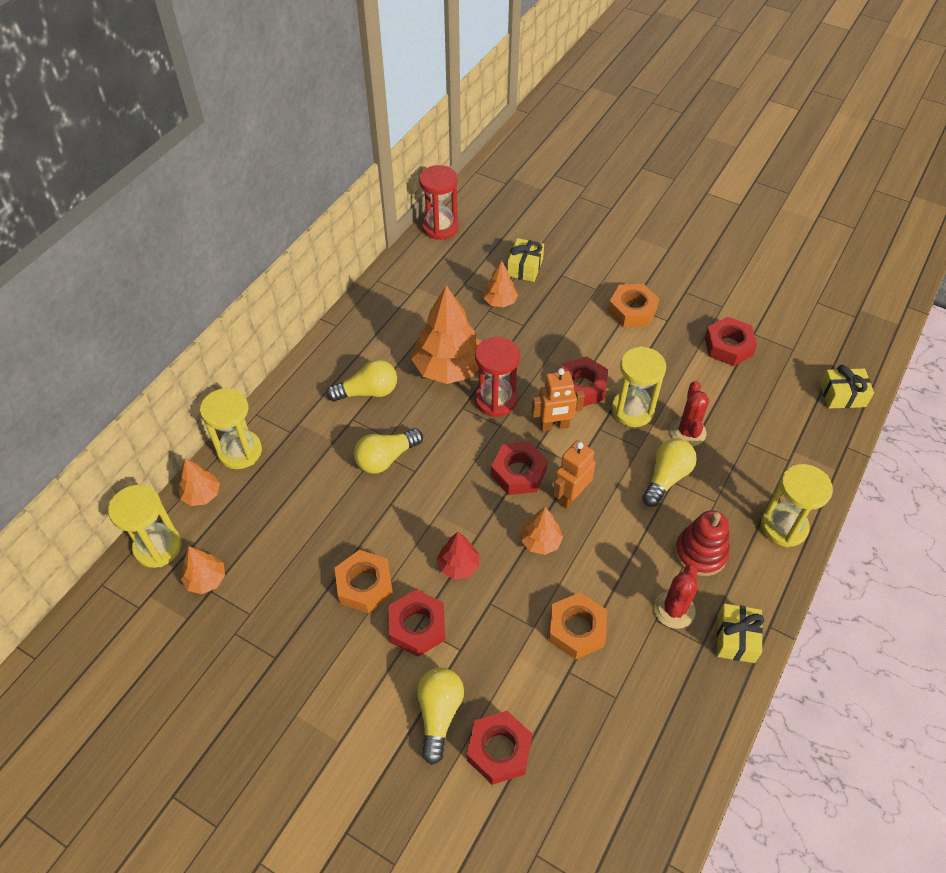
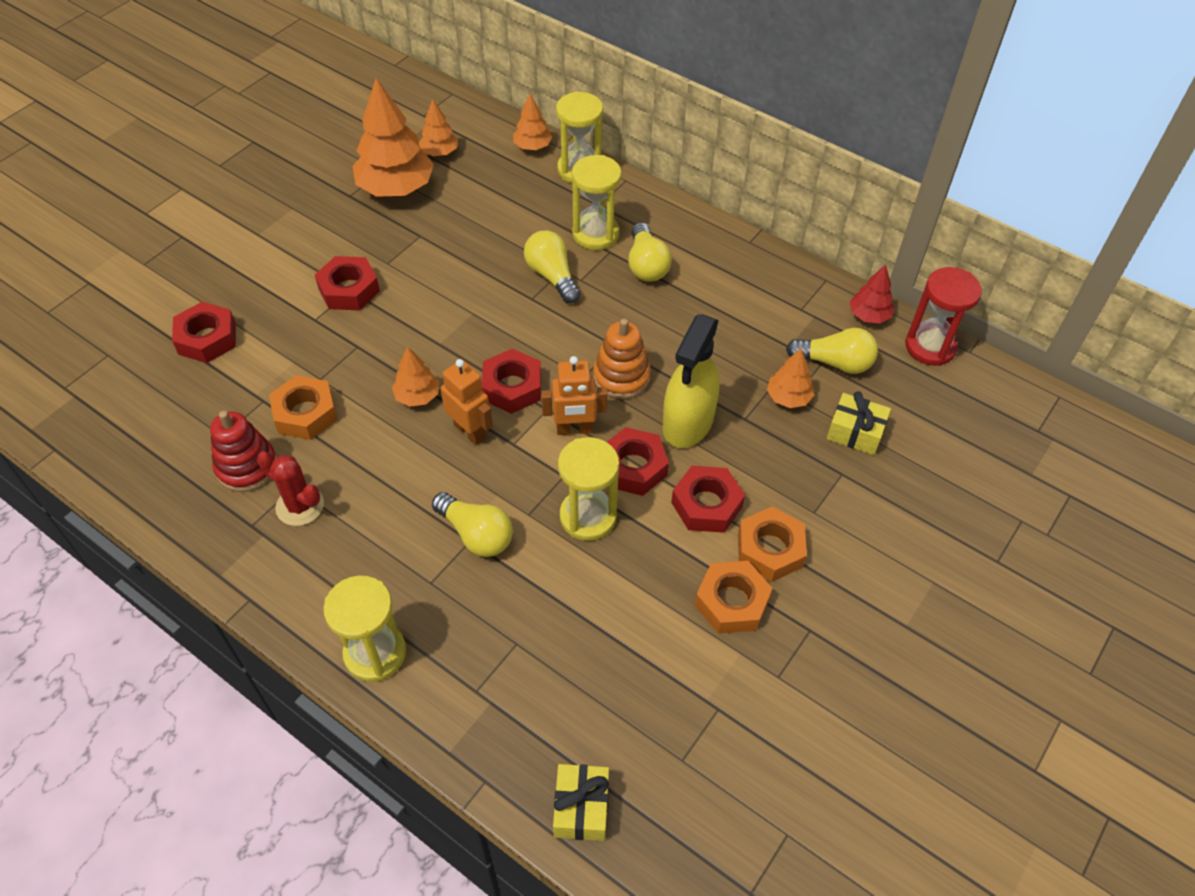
camera: 95 degrees right, 0 degrees up
yellow hourglass [108,485,182,568] -> yellow hourglass moved to [572,155,622,250]
orange nut [335,550,393,613] -> orange nut moved to [695,561,773,634]
orange tree [411,285,481,384] -> orange tree moved to [353,78,434,197]
yellow light bulb [417,668,464,765] -> yellow light bulb moved to [786,328,878,374]
red tree [437,532,479,579] -> red tree moved to [849,264,895,324]
red hourglass [475,337,520,417] -> orange stacking toy [593,319,651,399]
orange robot [531,368,585,432] -> orange robot turned 90 degrees counterclockwise [542,356,607,435]
red cactus [670,381,709,446] -> none
red stacking toy [675,510,730,576] -> red stacking toy moved to [210,411,277,492]
red nut [705,317,757,366] -> red nut moved to [671,466,745,533]
yellow gift [717,603,764,663] -> none
none -> yellow spray bottle [663,314,720,448]

